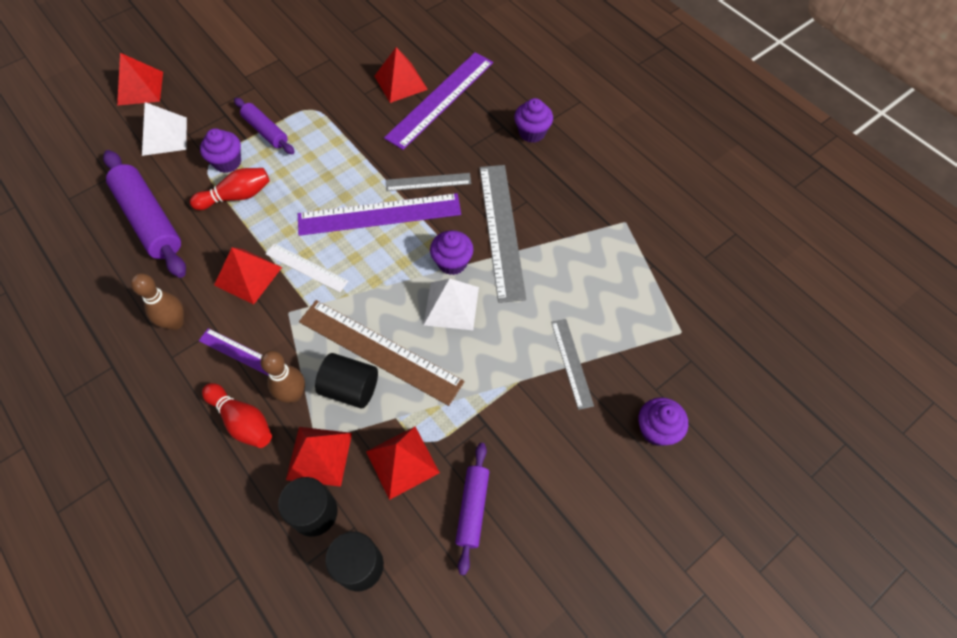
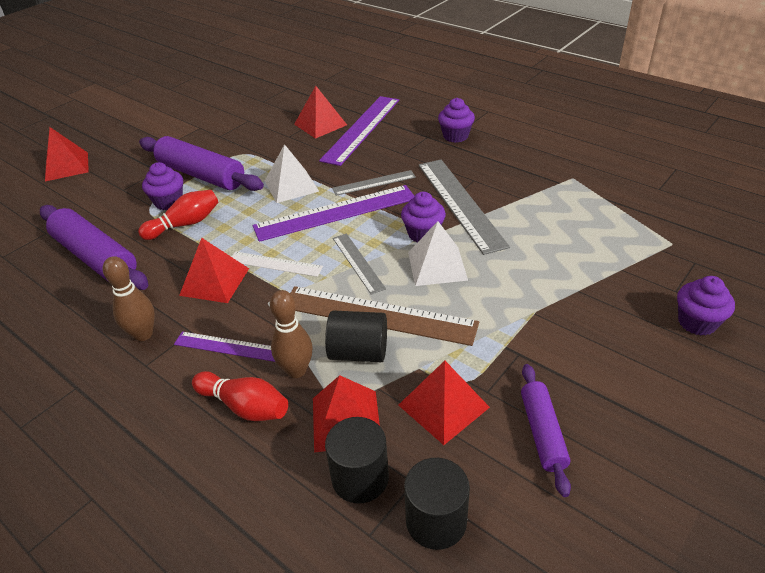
camera: 10 degrees left, 20 degrees down
white pyramid [142,102,187,156] -> white pyramid moved to [265,144,319,203]
purple rolling pin [234,98,295,154] -> purple rolling pin [139,136,264,191], size x1.73
grey ruler [551,319,594,410] -> grey ruler moved to [333,234,386,295]

